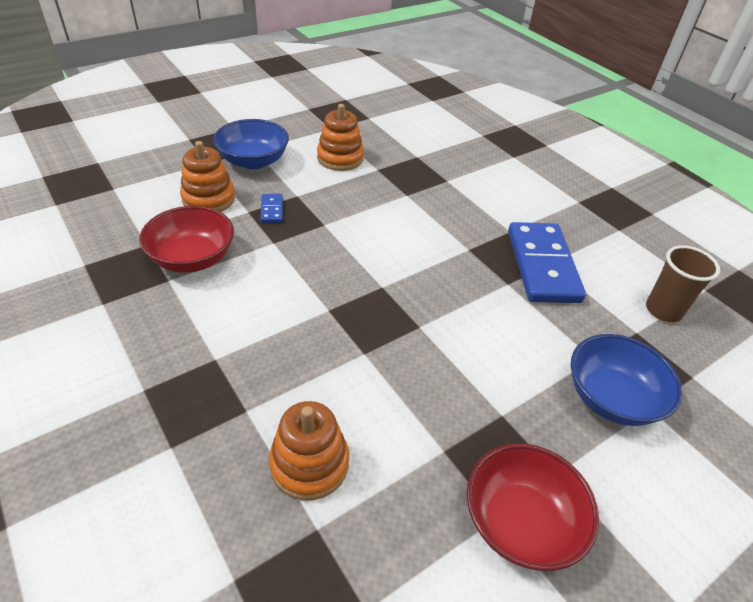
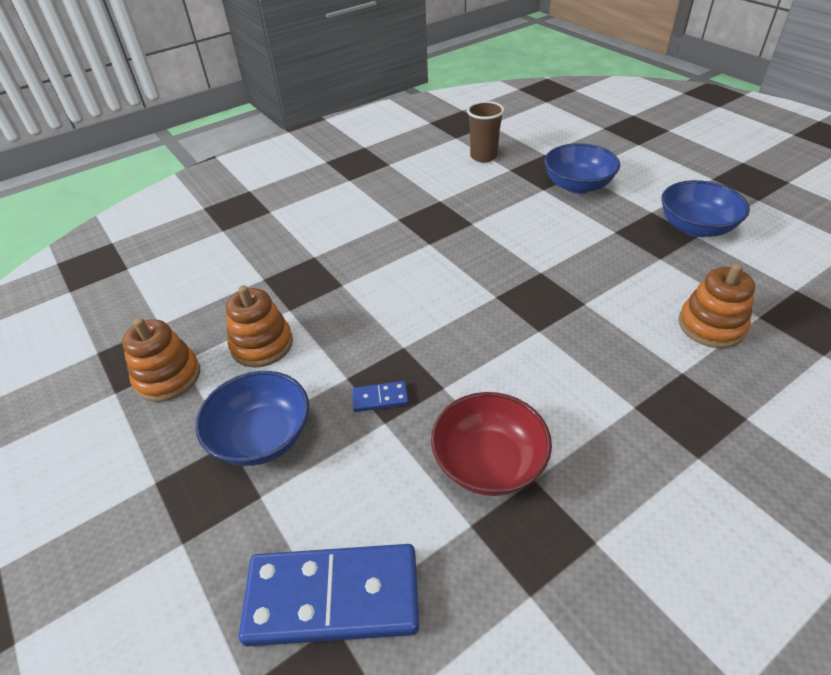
camera: 85 degrees left, 0 degrees up
orange stacking toy [180,141,235,212] -> orange stacking toy moved to [122,318,200,402]
red bowl [467,443,599,571] -> blue bowl [661,180,750,237]
blue domino [508,222,586,303] -> blue domino moved to [239,544,419,646]

